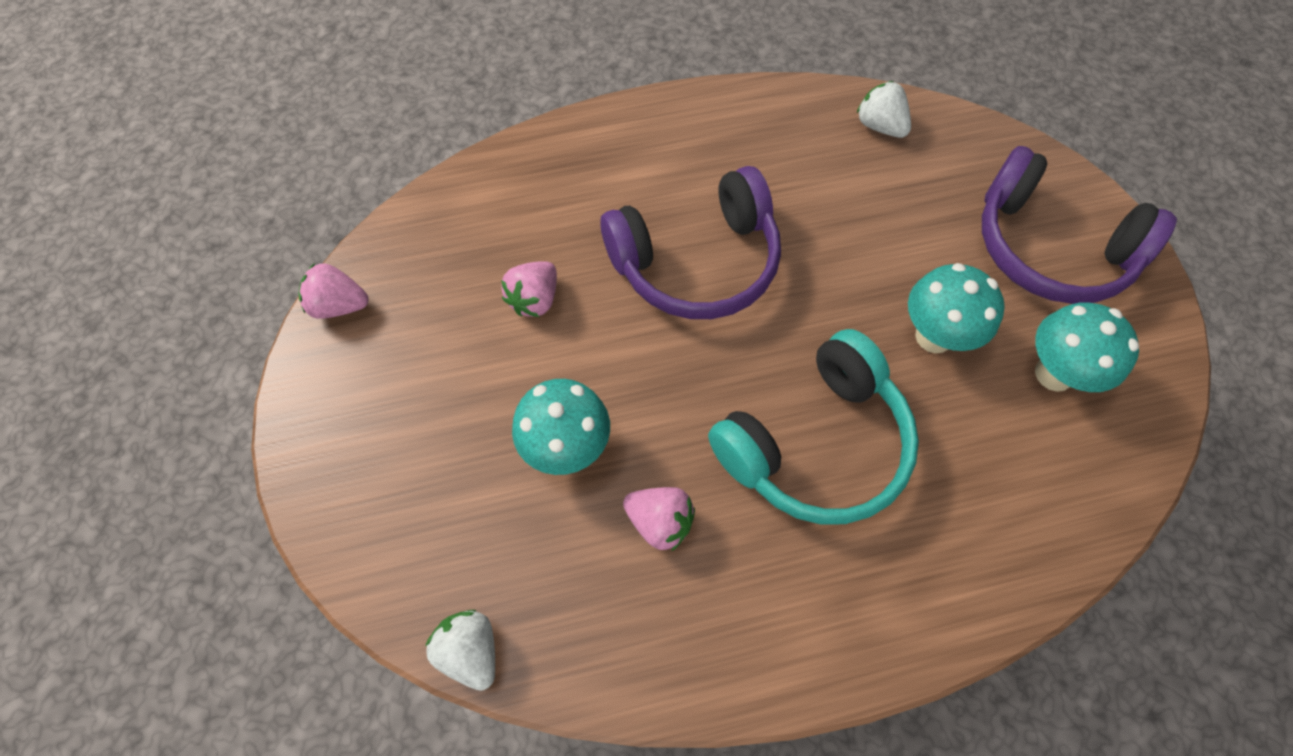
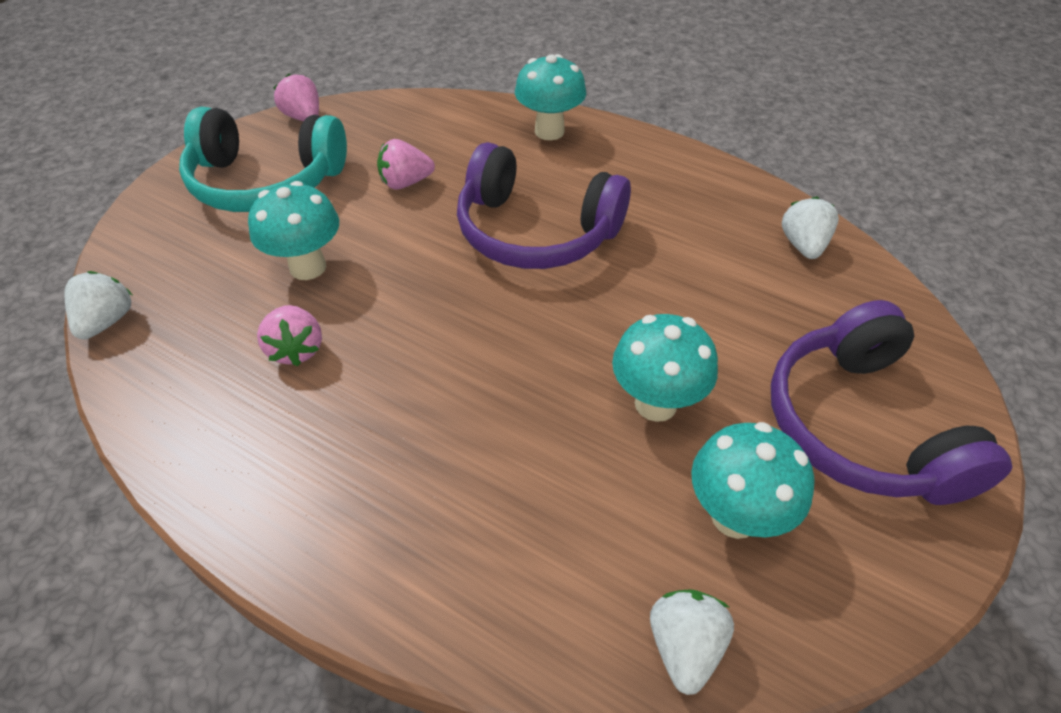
camera: 45 degrees right, 15 degrees down
turquoise headphones [708,329,919,525] -> turquoise headphones moved to [179,107,347,212]
none -> turquoise mushroom [515,54,586,140]
none -> white strawberry [650,589,734,695]

